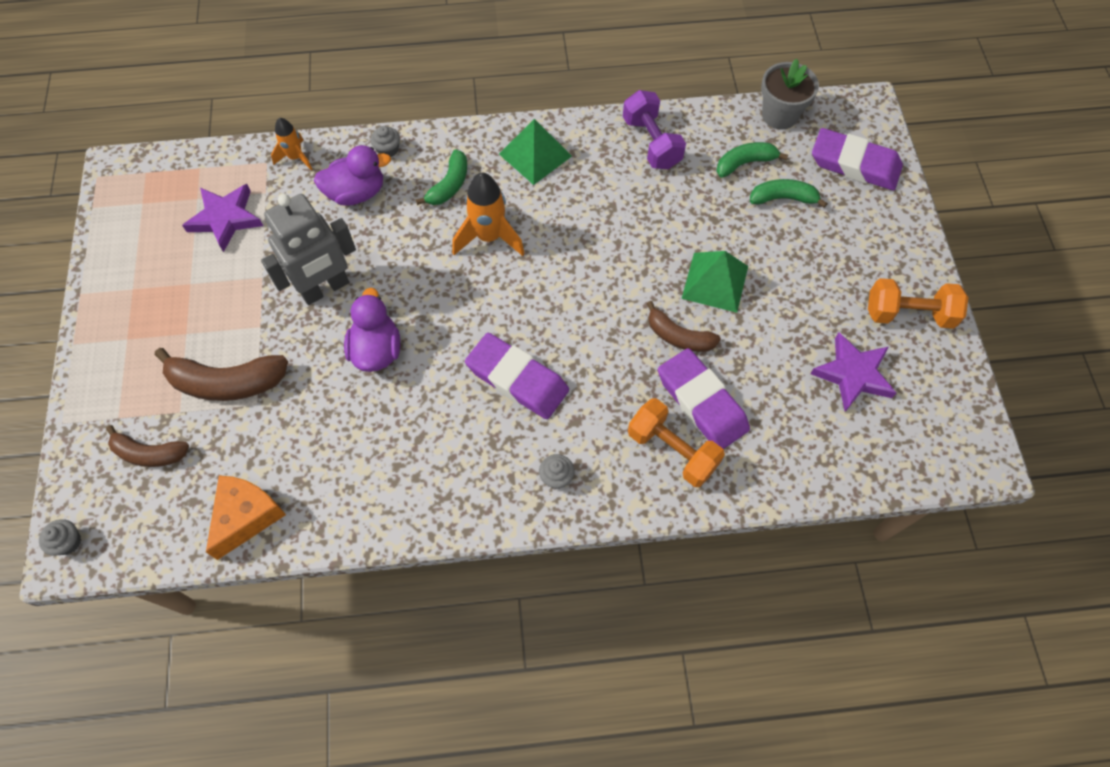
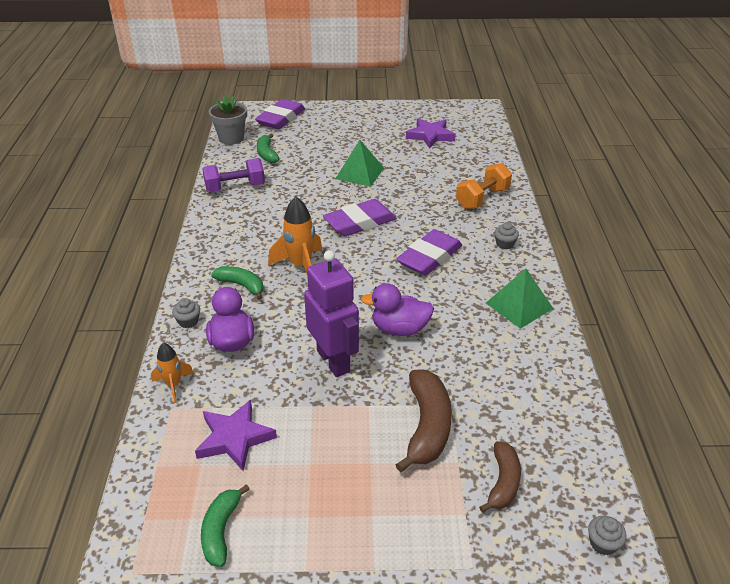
camera: 85 degrees left, 25 degrees down
orange cheese [206,475,286,560] -> none
grey robot [261,194,356,305] -> purple robot [304,250,359,377]
green pyramid [499,119,572,185] -> green pyramid moved to [486,269,553,329]
brown banana [646,301,721,352] -> none
purple eraser [658,348,750,449] -> purple eraser moved to [323,199,397,236]
green banana [750,179,828,208] -> green banana moved to [201,484,250,567]
orange dumbbell [868,278,968,329] -> none

